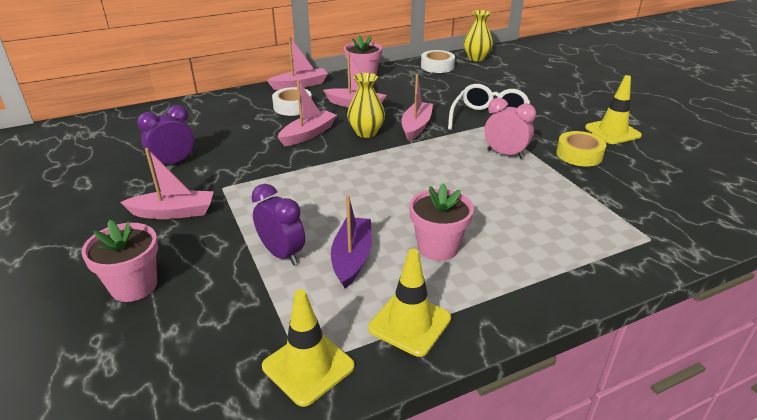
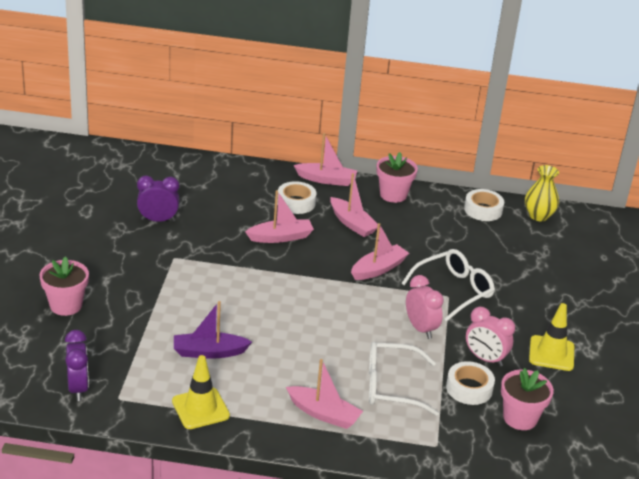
camera: 30 degrees right, 0 degrees up
pink boat [120,148,214,219] -> pink boat moved to [286,359,363,429]
purple clock [251,184,305,265] -> purple clock moved to [65,330,89,401]
yellow traffic cone [262,289,355,407] -> none
purple boat [331,195,372,288] -> purple boat turned 135 degrees counterclockwise [174,301,252,359]
yellow vase [347,73,385,138] -> none
pink flower pot [410,183,474,261] -> pink flower pot moved to [501,368,554,430]
yellow tape [556,131,606,166] -> pink clock [466,307,515,367]
none -> white glasses [369,342,439,416]
none -> white tape [446,361,495,405]

